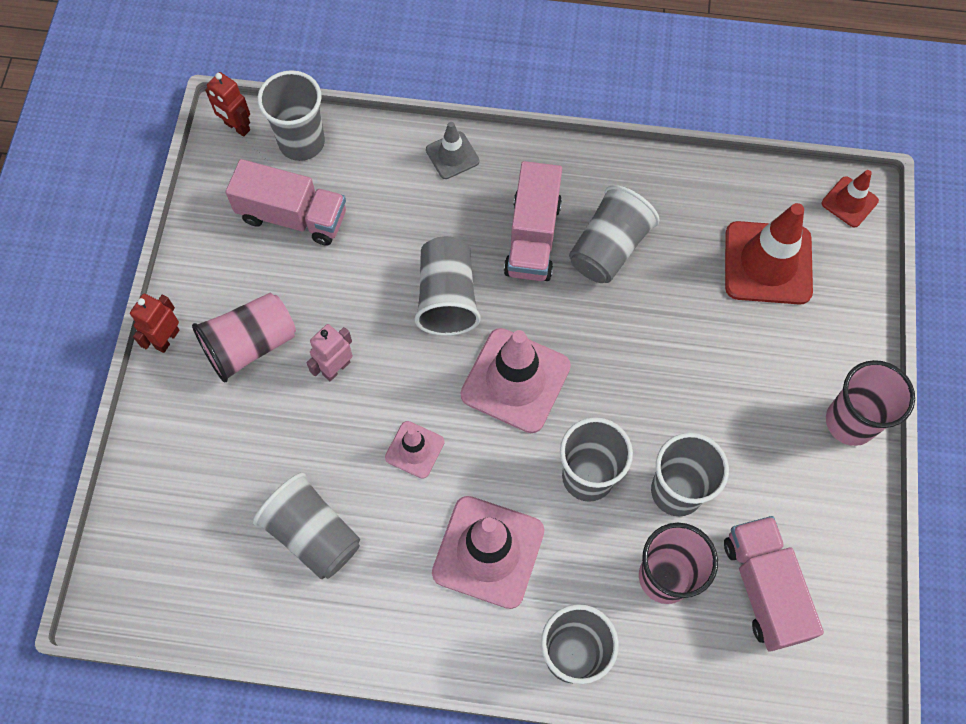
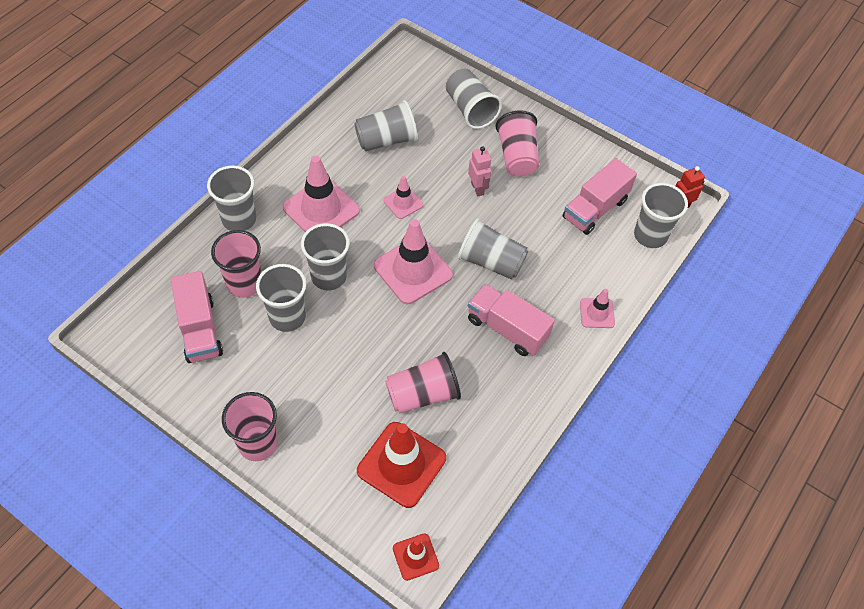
camera: 115 degrees right, 10 degrees down
red robot [130,294,179,353] -> none
grey traffic cone [426,122,479,179] -> pink traffic cone [580,289,615,328]
grey cup [569,185,660,283] -> grey cup moved to [446,68,502,129]
pink truck [724,516,824,652] -> pink truck turned 60 degrees clockwise [170,271,223,363]
none -> pink cup [385,352,461,414]

